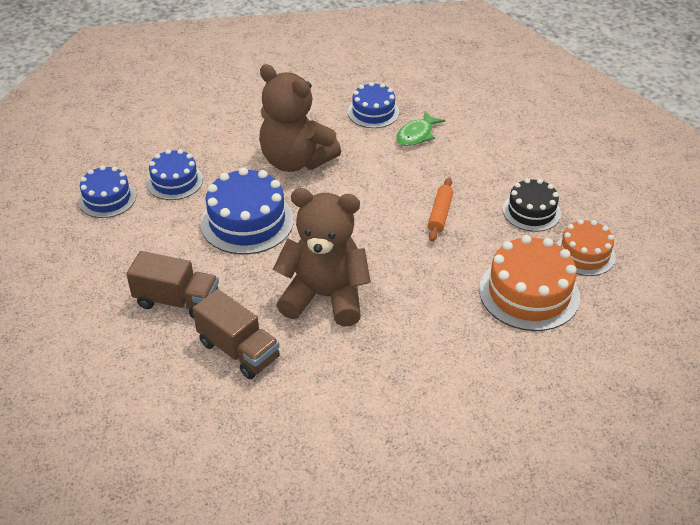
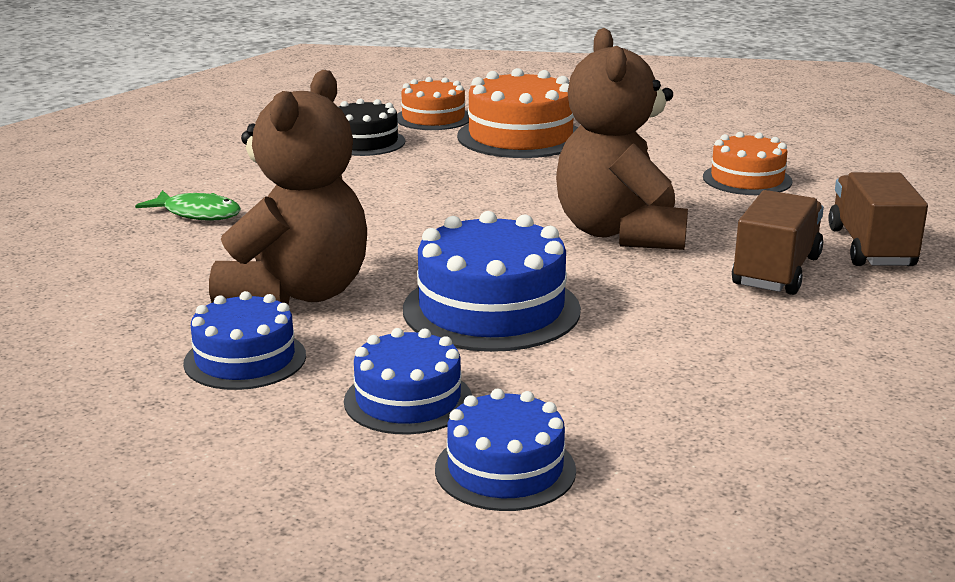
camera: 105 degrees left, 20 degrees down
brown truck [126,251,219,319] -> brown truck moved to [828,172,928,266]
blue cake [348,82,399,128] -> blue cake moved to [183,291,306,390]
orange rolling pin [428,178,454,242] -> none
none -> orange cake [703,132,793,195]

